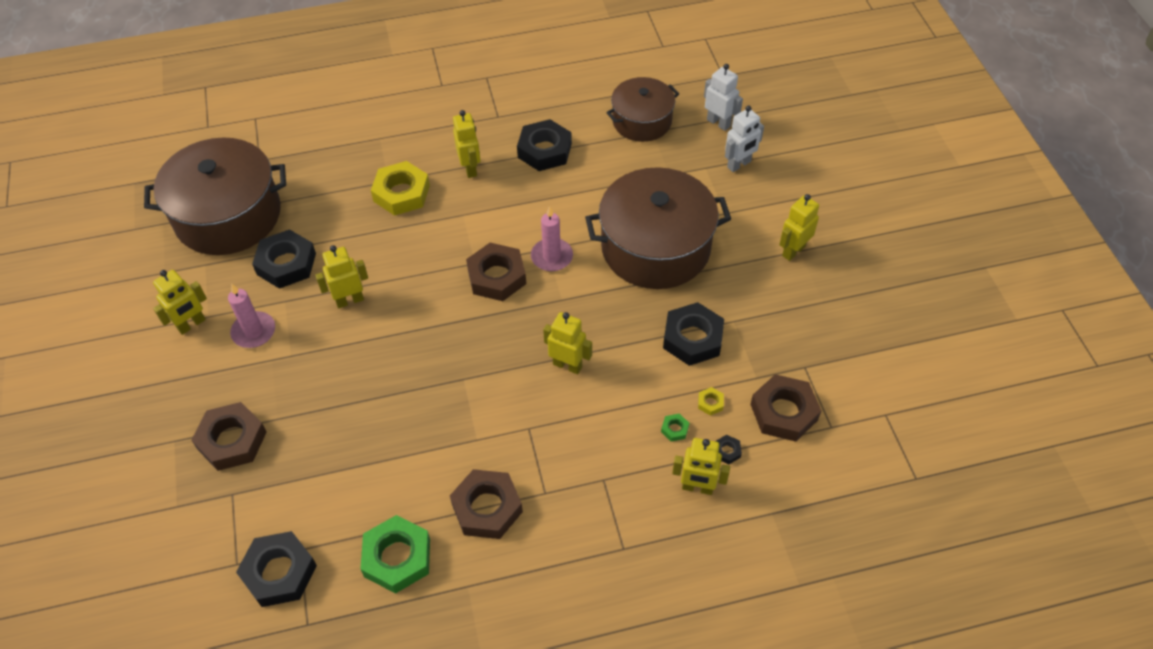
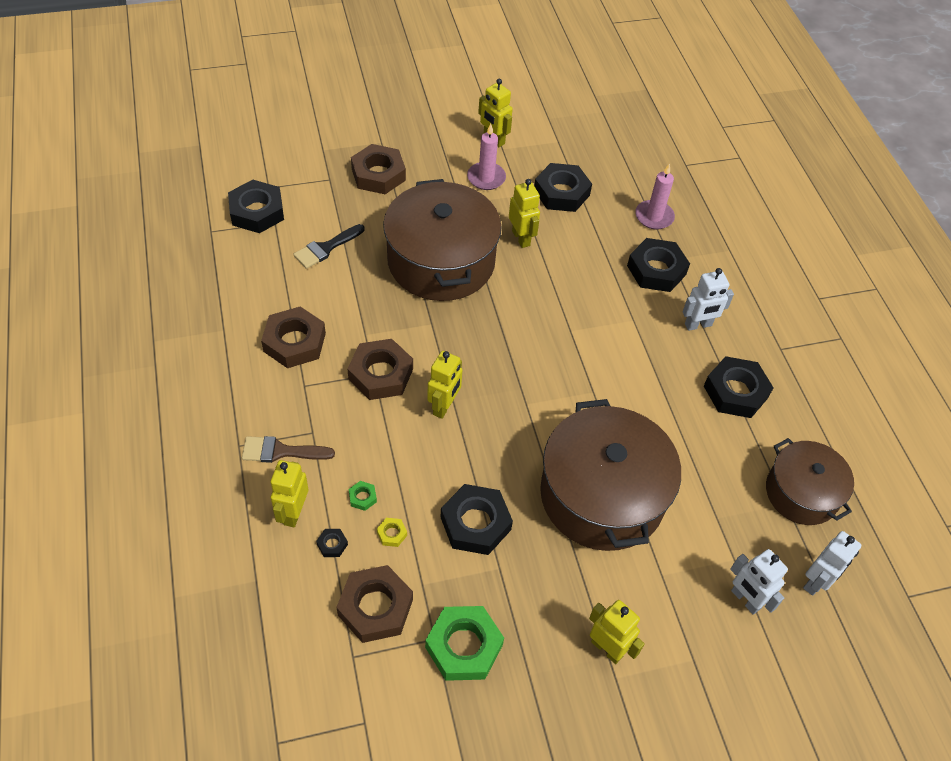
camera: 85 degrees right, 0 degrees up
brown pot [144,138,286,255] -> brown pot moved to [383,179,501,301]
green nut [360,515,430,594] -> green nut moved to [425,606,504,681]
yellow nut [371,161,430,216] -> black nut [627,238,690,292]
yellow robot [453,110,481,178] -> white robot [683,268,734,331]
brown nut [466,243,526,301] -> brown nut moved to [347,339,413,400]
pink candle [531,206,573,271] -> pink candle moved to [635,164,675,229]
none -> brown brush [242,436,335,463]
none -> black brush [293,224,364,269]

